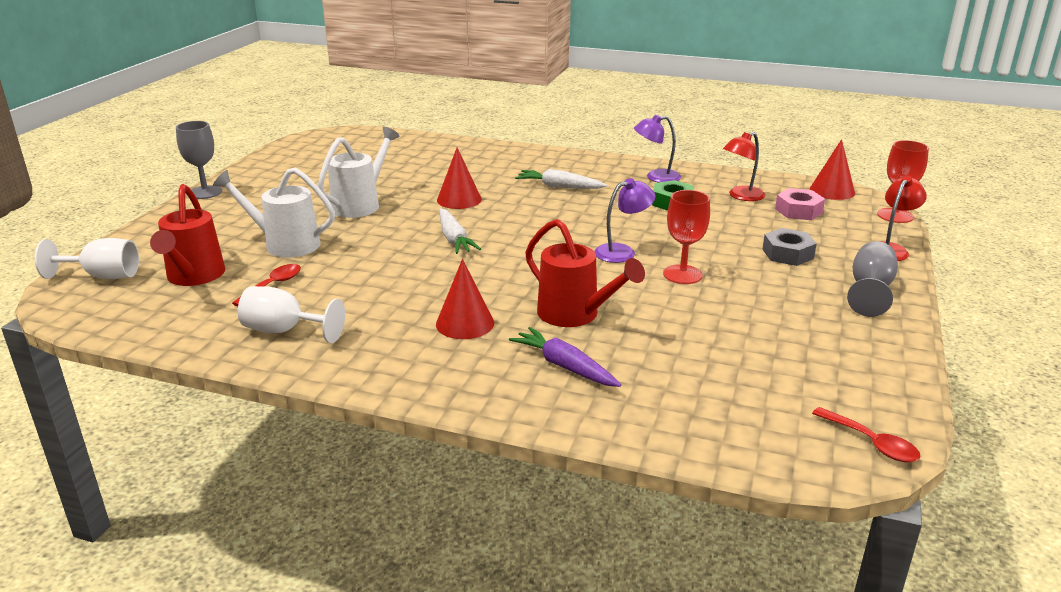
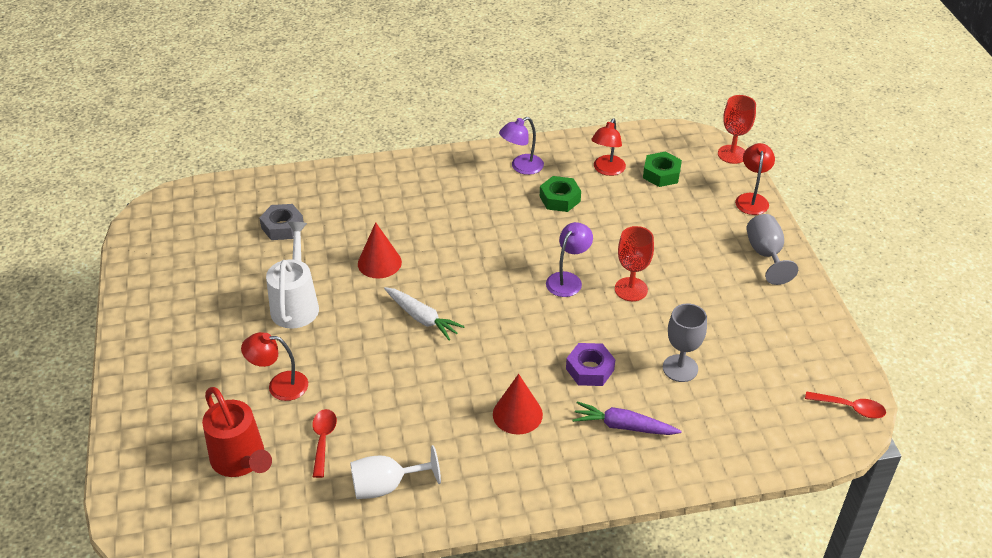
camera: 30 degrees left, 15 degrees up
white goblet [35,238,139,279] -> none
grey goblet [176,121,222,199] -> grey goblet moved to [663,303,707,382]
white watering can [213,168,335,258] -> red lamp [241,332,308,401]
white carrot [515,169,607,189] -> none
red watering can [525,219,645,327] -> purple nut [566,343,615,386]
grey nut [763,228,817,266] -> grey nut moved to [259,204,304,240]
pink nut [775,188,825,220] -> green nut [643,151,682,187]
red cone [810,139,855,200] -> none

